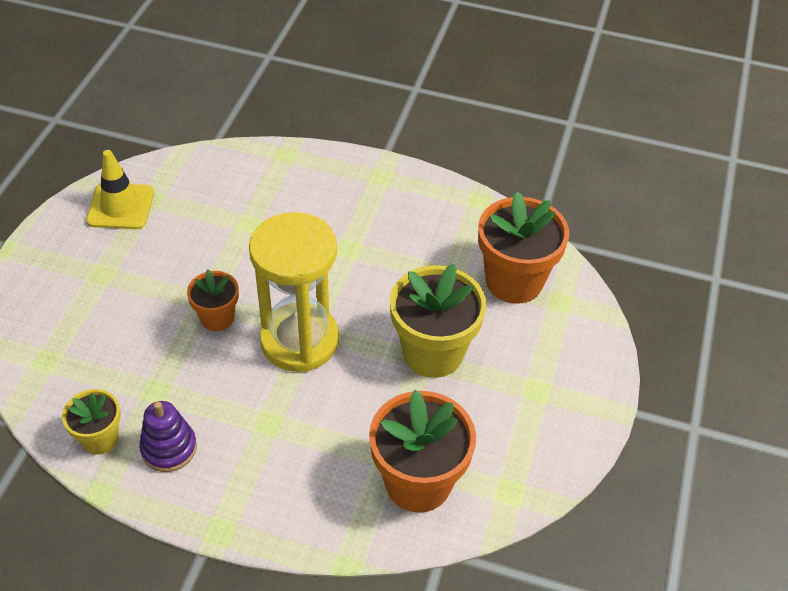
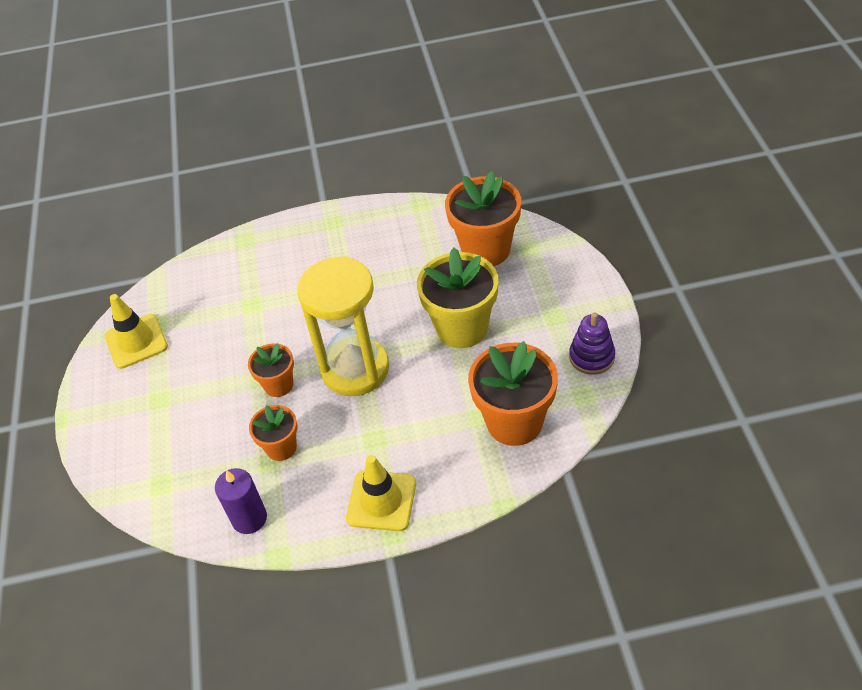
camera: 20 degrees left, 0 degrees up
yellow flower pot [62,389,121,455] -> purple candle [215,468,267,534]
purple stacking toy [139,401,197,472] -> purple stacking toy moved to [569,312,615,375]
none -> orange flower pot [249,405,298,461]
none -> yellow traffic cone [346,455,416,531]

